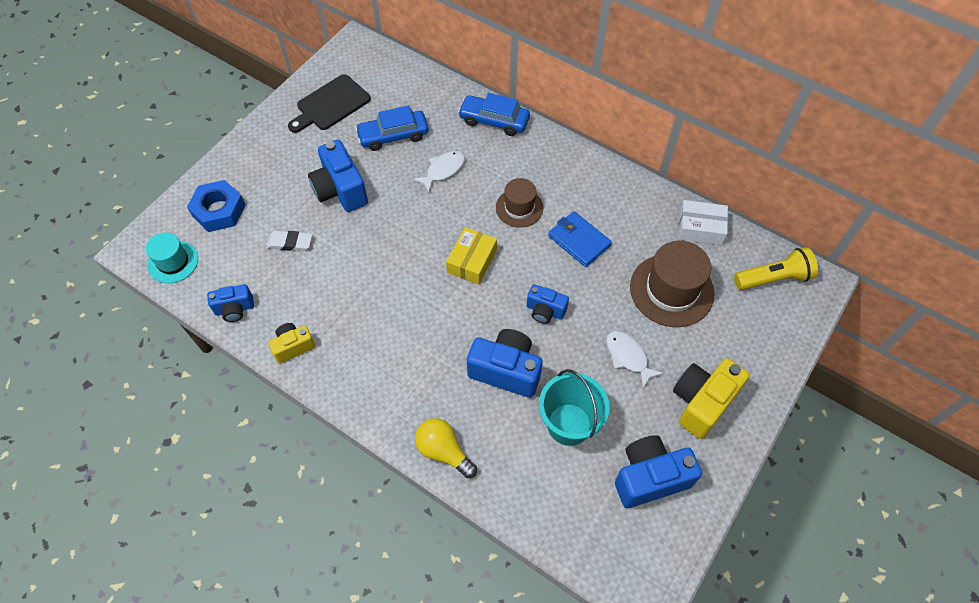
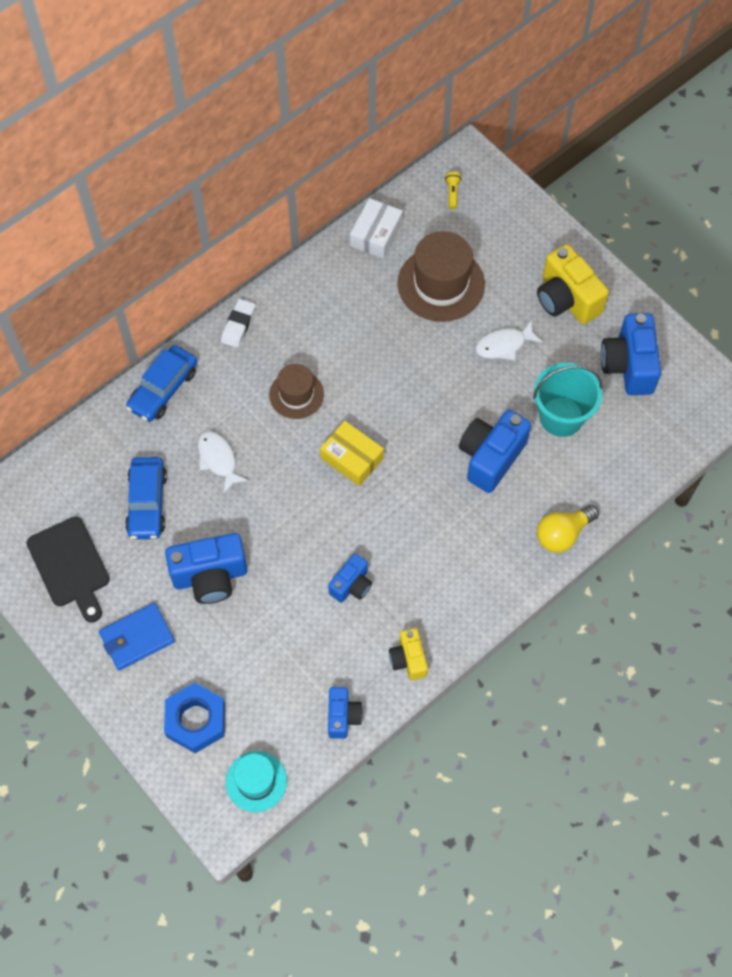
camera: 75 degrees left, 5 degrees up
white eraser [266,231,312,251] -> white eraser moved to [221,299,256,348]
blue camera [527,284,569,324] -> blue camera moved to [328,553,372,603]
blue wallet [548,211,612,267] -> blue wallet moved to [99,603,175,671]
yellow flashlight [734,247,818,290] -> yellow flashlight [445,172,462,209], size x0.47

